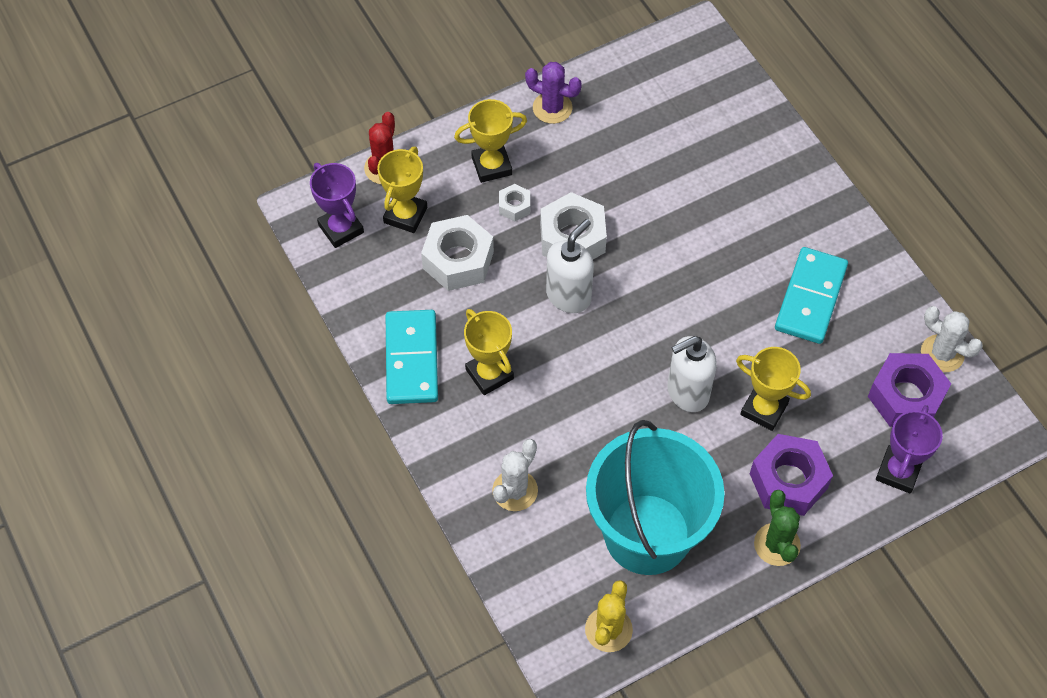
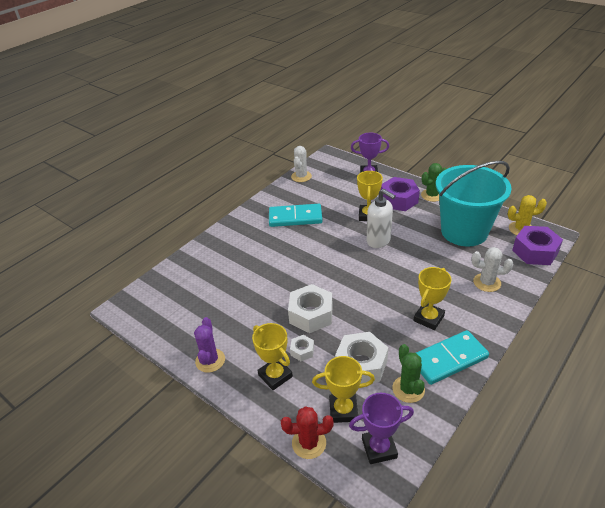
camera: 110 degrees left, 20 degrees down
purple trophy [310,163,364,248] -> purple trophy turned 45 degrees clockwise [349,393,414,464]
white soap dispenser [546,219,594,313] -> none
purple nut [868,353,951,427] -> purple nut moved to [512,226,563,265]
none -> green cactus [392,344,425,403]

